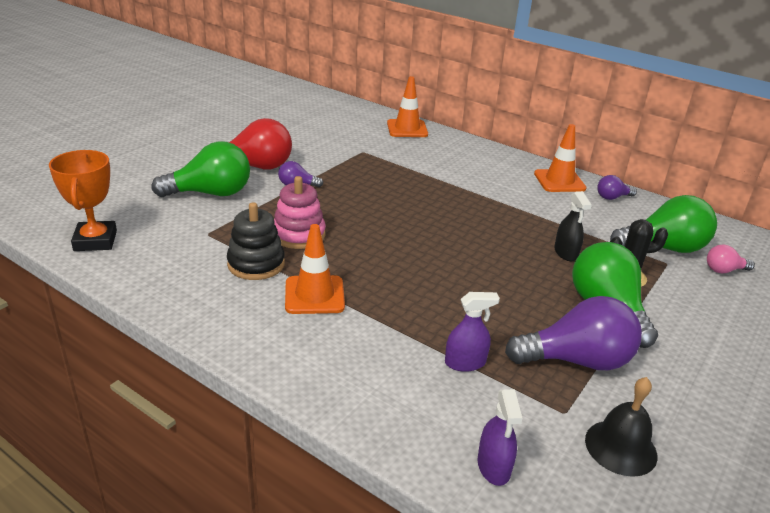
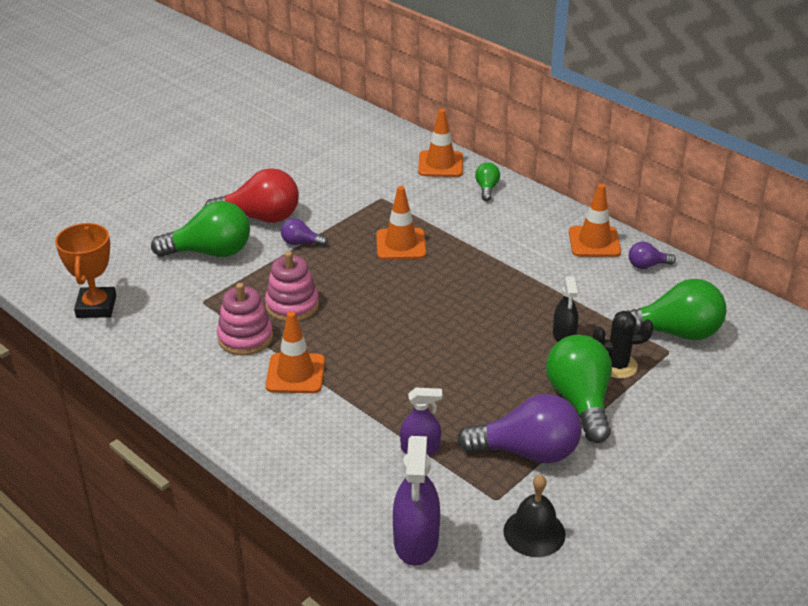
camera: 10 degrees right, 5 degrees up
black stacking toy [227,202,285,280] -> pink stacking toy [217,283,273,355]
purple spray bottle [478,389,522,486] -> purple spray bottle [393,436,440,566], size x1.63
pink light bulb [707,245,755,273] -> none
none -> orange traffic cone [376,186,426,260]
none -> green light bulb [475,162,500,201]

